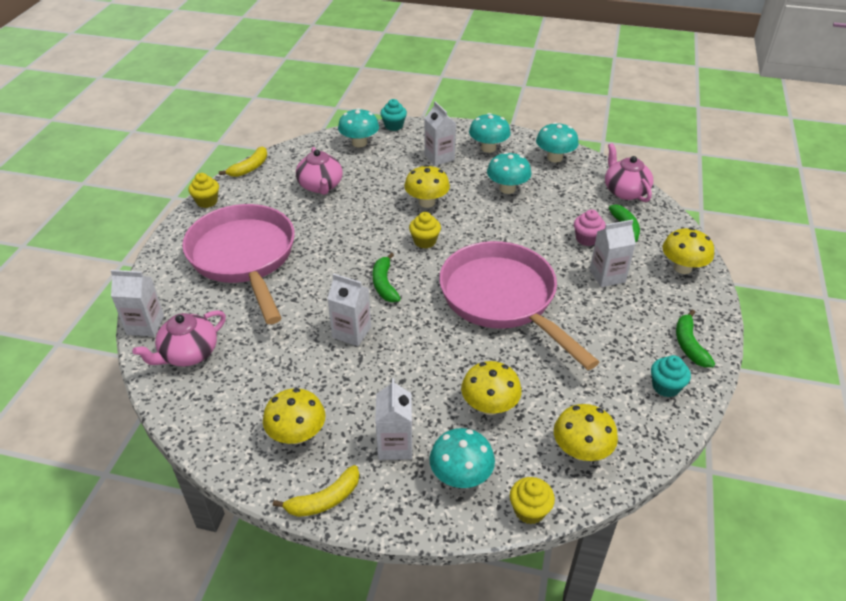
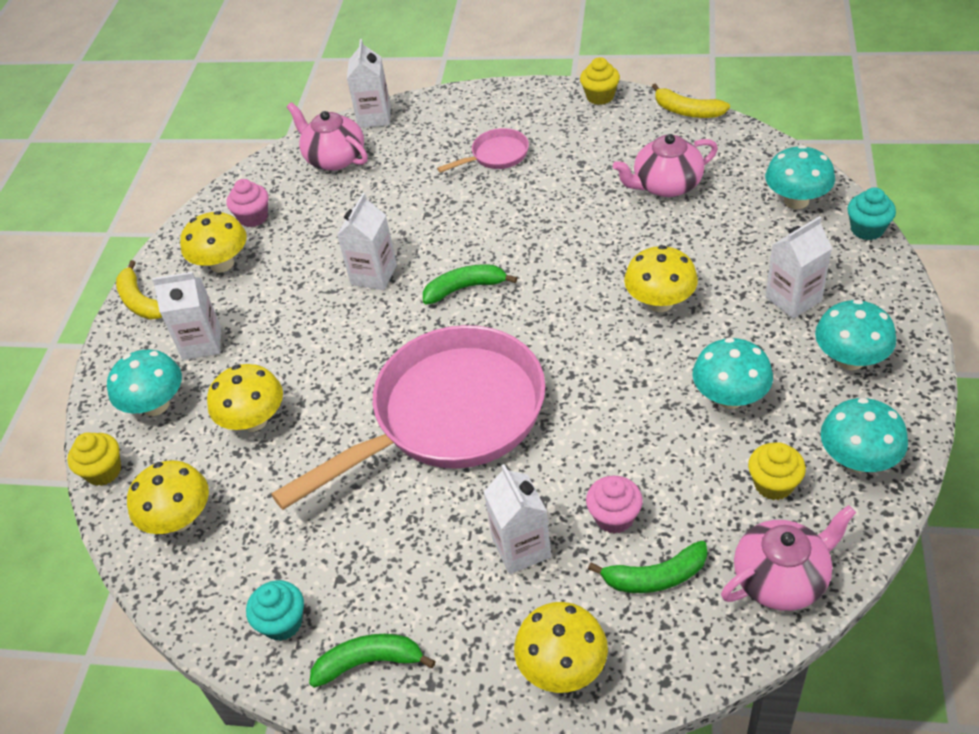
camera: 90 degrees right, 5 degrees up
pink pan [182,204,295,324] -> pink pan [437,128,529,173], size x0.41
yellow cupcake [409,212,441,249] -> yellow cupcake moved to [748,442,806,500]
none -> pink cupcake [227,179,268,227]

